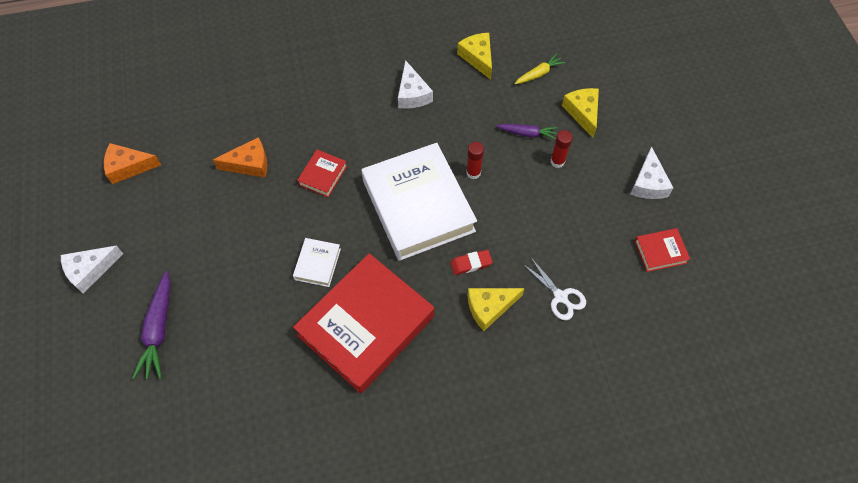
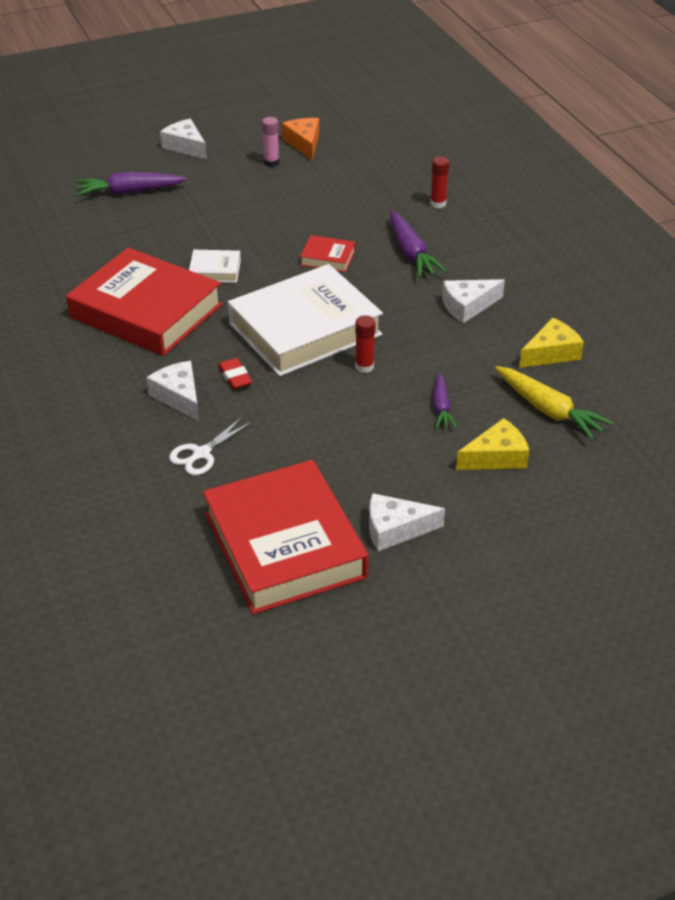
camera: 80 degrees right, 20 degrees down
orange cheese [213,137,267,178] -> none
yellow cheese [468,288,525,331] -> white cheese [146,361,199,421]
yellow carrot [515,53,565,84] -> yellow carrot [495,366,613,440], size x1.62
red glue stick [550,130,573,168] -> red glue stick moved to [430,157,449,208]
red book [635,228,690,272] -> red book [203,460,369,614], size x2.37
none -> pink glue stick [262,117,279,167]
none -> purple carrot [390,211,447,278]

